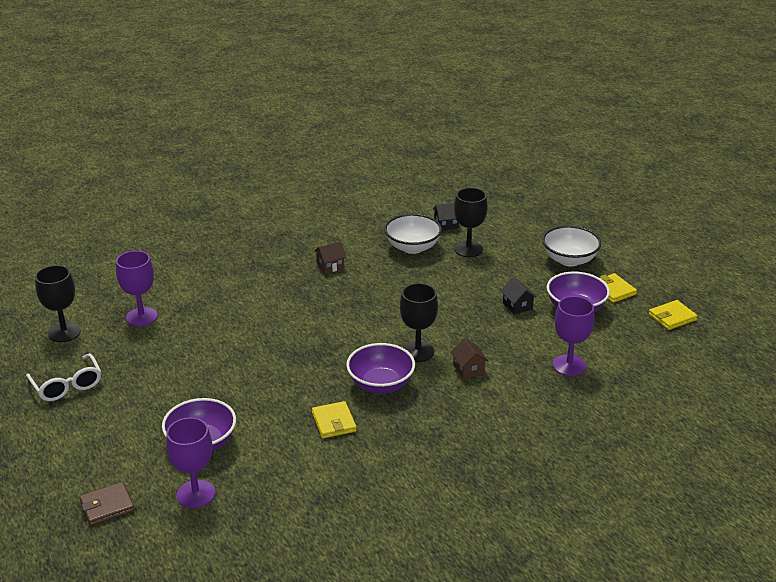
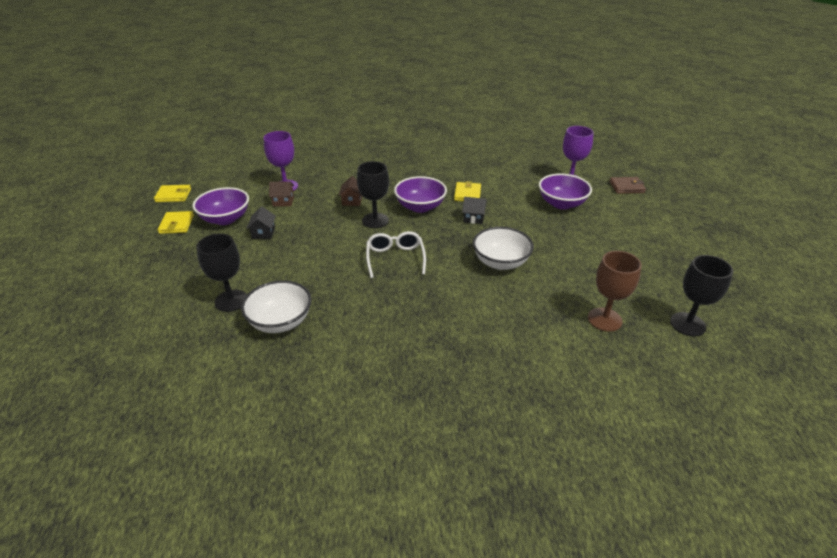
camera: 155 degrees left, 5 degrees up
white glasses [26,353,101,401] -> white glasses moved to [366,231,426,278]
purple goblet [116,251,158,326] -> brown goblet [588,251,641,332]
brown house [314,241,346,274] -> brown house moved to [269,181,294,206]
black house [433,203,459,231] -> black house moved to [462,197,487,224]
white bowl [542,226,601,267] -> white bowl moved to [473,227,534,270]

